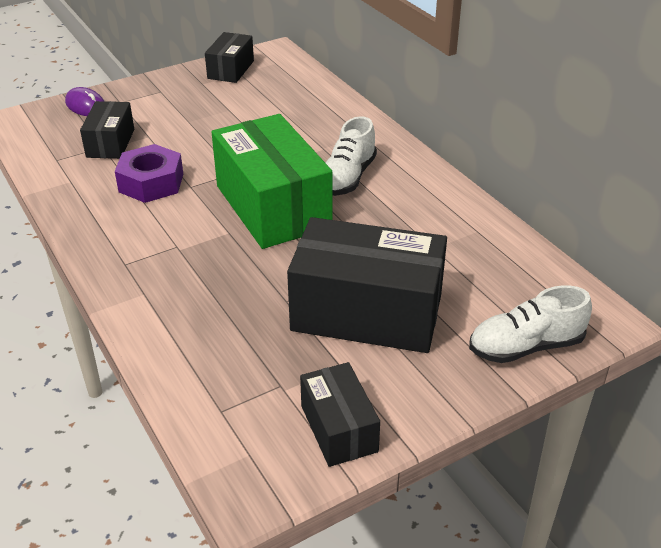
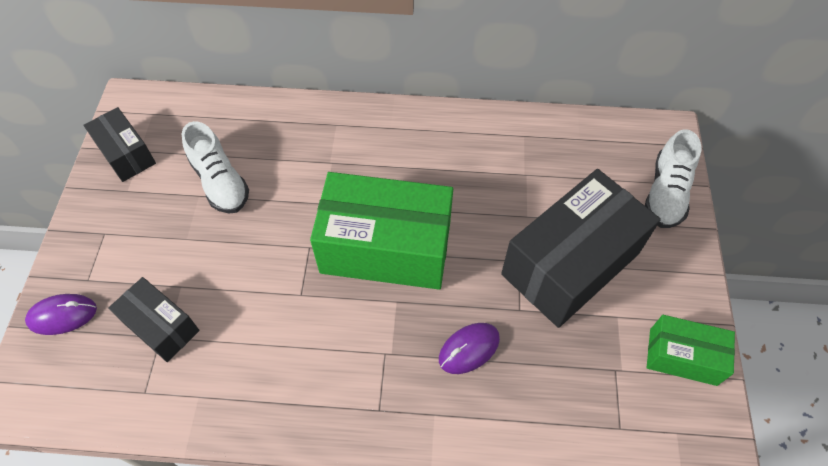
camera: 55 degrees left, 20 degrees up
purple nut [115,144,183,203] -> none
black box [300,362,380,467] -> green box [647,315,735,386]
white shoe [325,116,377,196] -> white shoe moved to [182,121,249,213]
none -> purple mouse [439,323,500,374]

